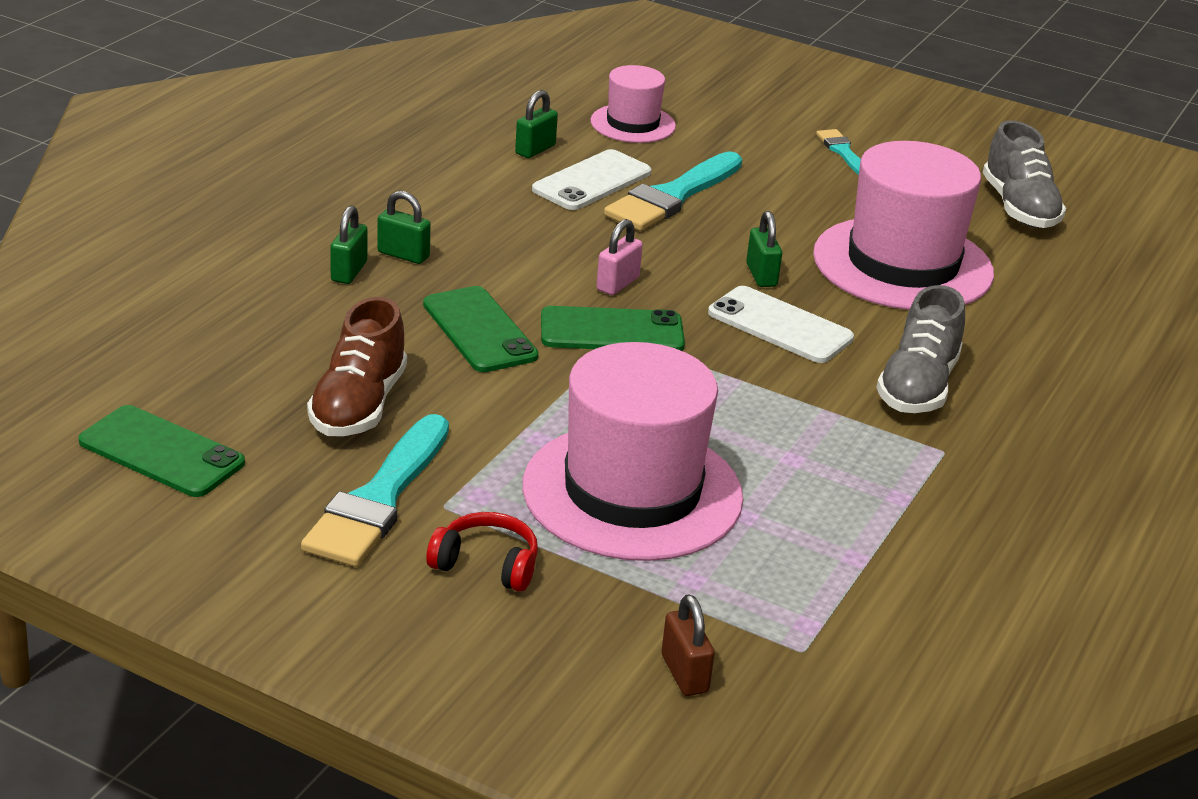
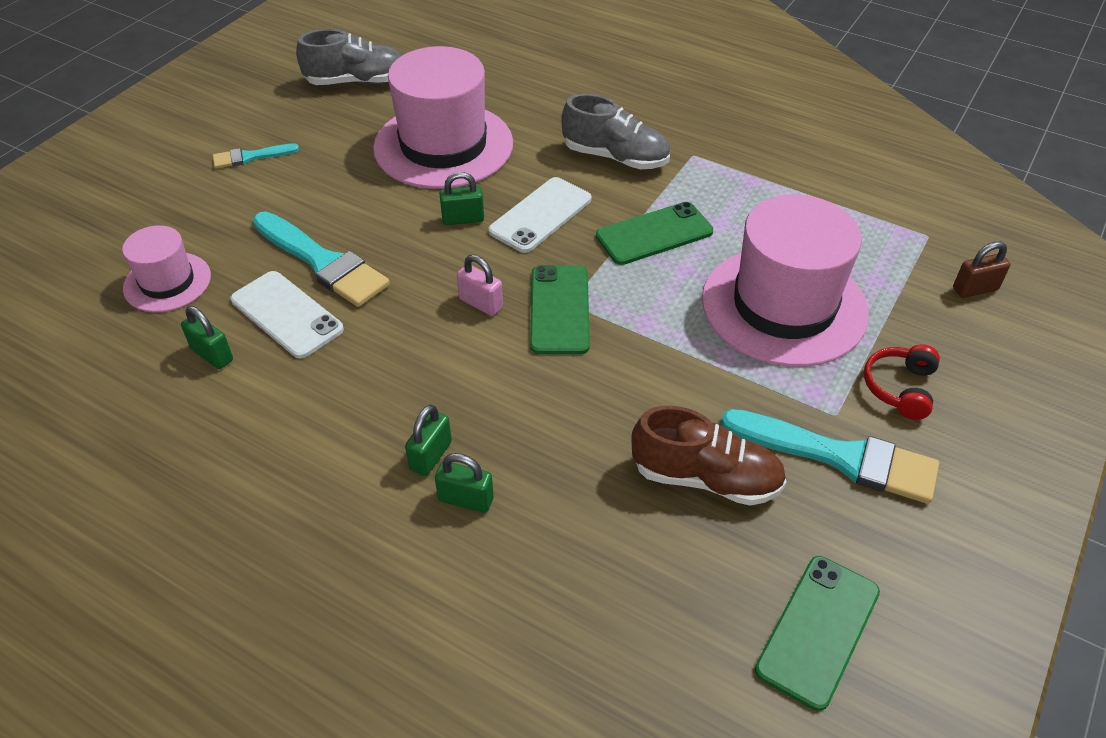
camera: 85 degrees left, 15 degrees up
green phone [423,286,538,372] -> green phone moved to [596,202,713,265]

